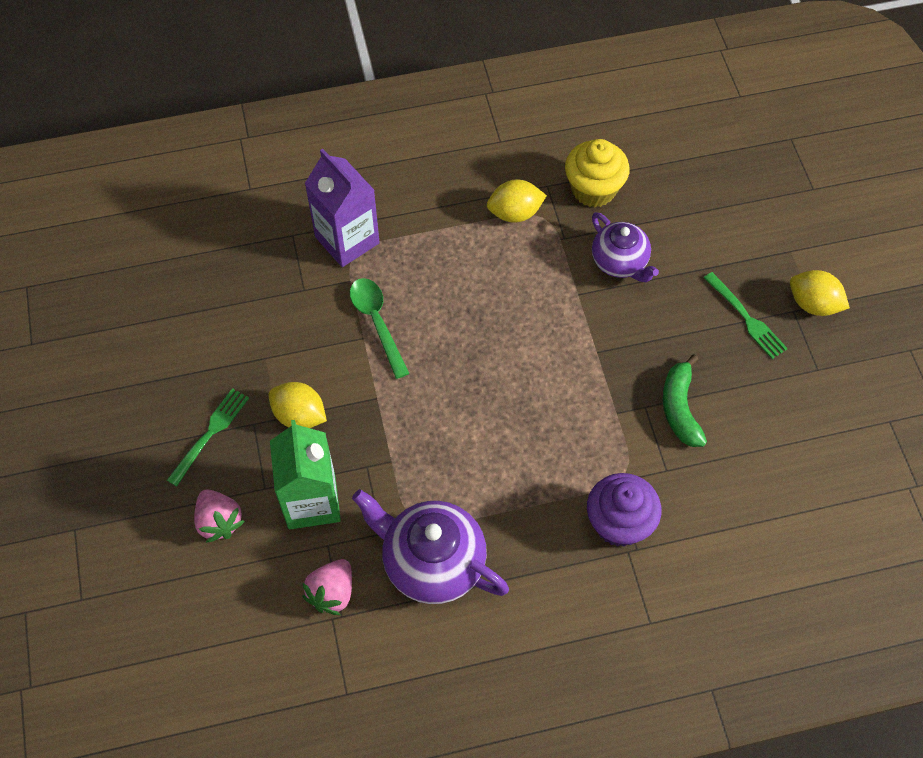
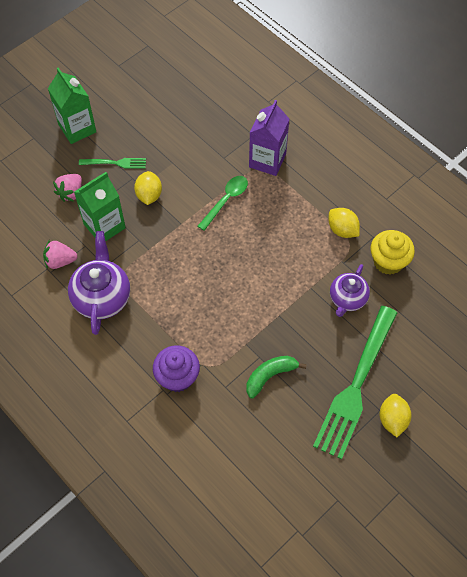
camera: 60 degrees right, 0 degrees up
green fork [704,272,788,359] -> green fork [313,306,397,459], size x2.21
none -> green carton [48,68,96,144]

